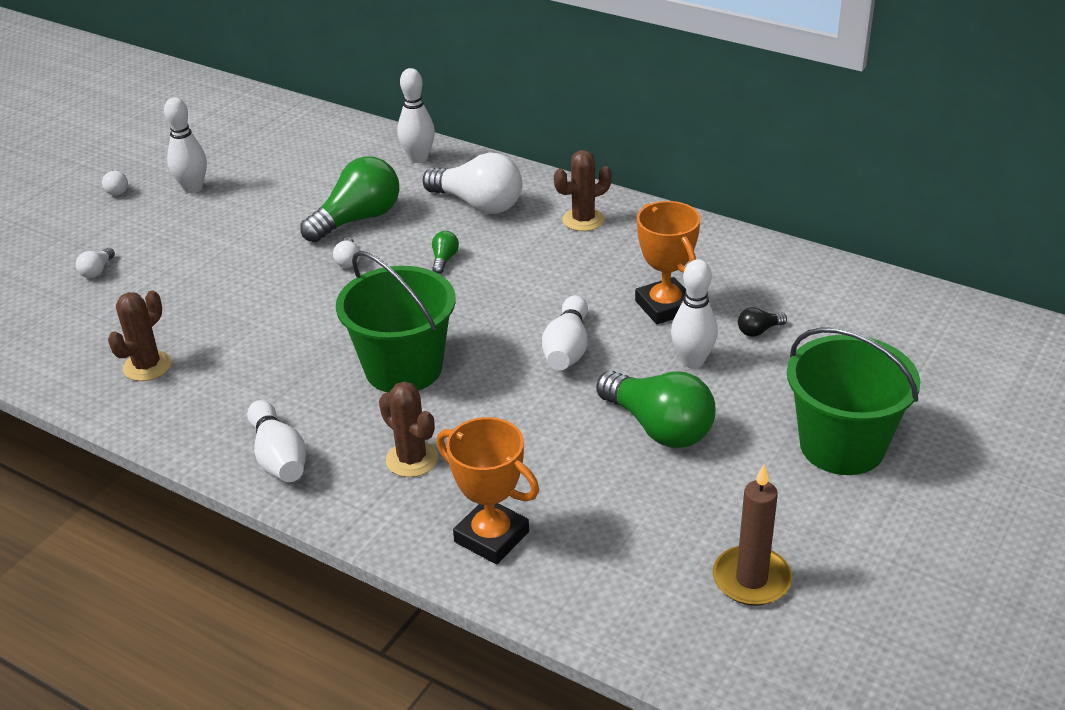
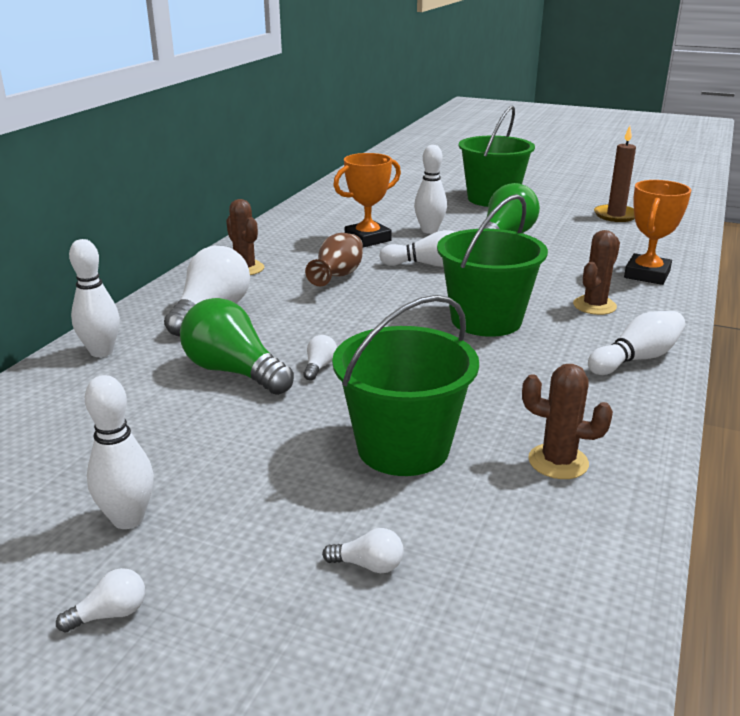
camera: 100 degrees left, 10 degrees down
white light bulb [333,237,360,268] -> white light bulb turned 60 degrees counterclockwise [303,335,337,381]
green light bulb [432,231,459,274] -> none
black light bulb [738,307,787,337] -> none
none -> brown vase [305,233,363,286]
none -> green bucket [332,295,479,476]

